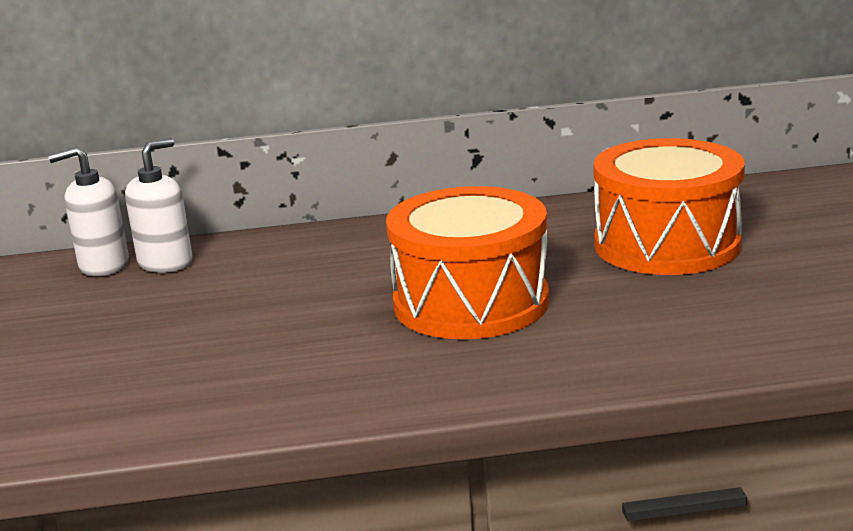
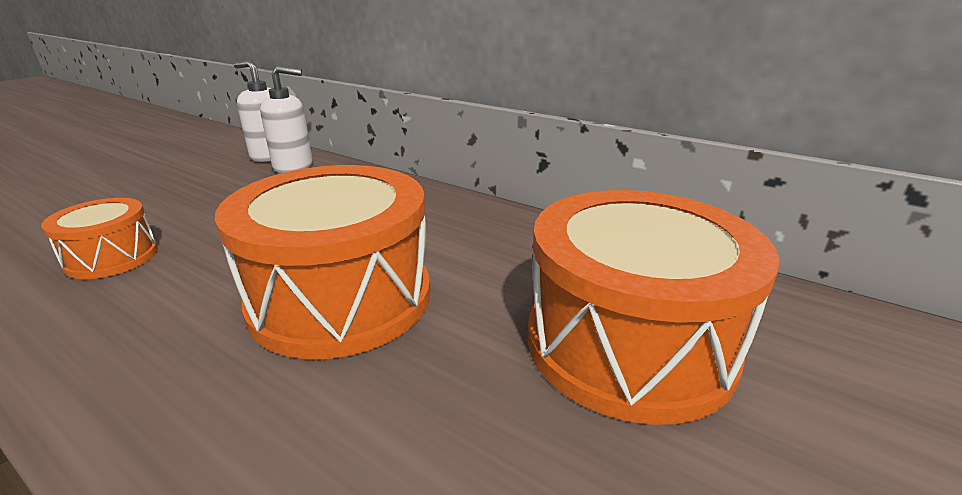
camera: 40 degrees right, 5 degrees up
none -> orange drum [41,198,158,279]

